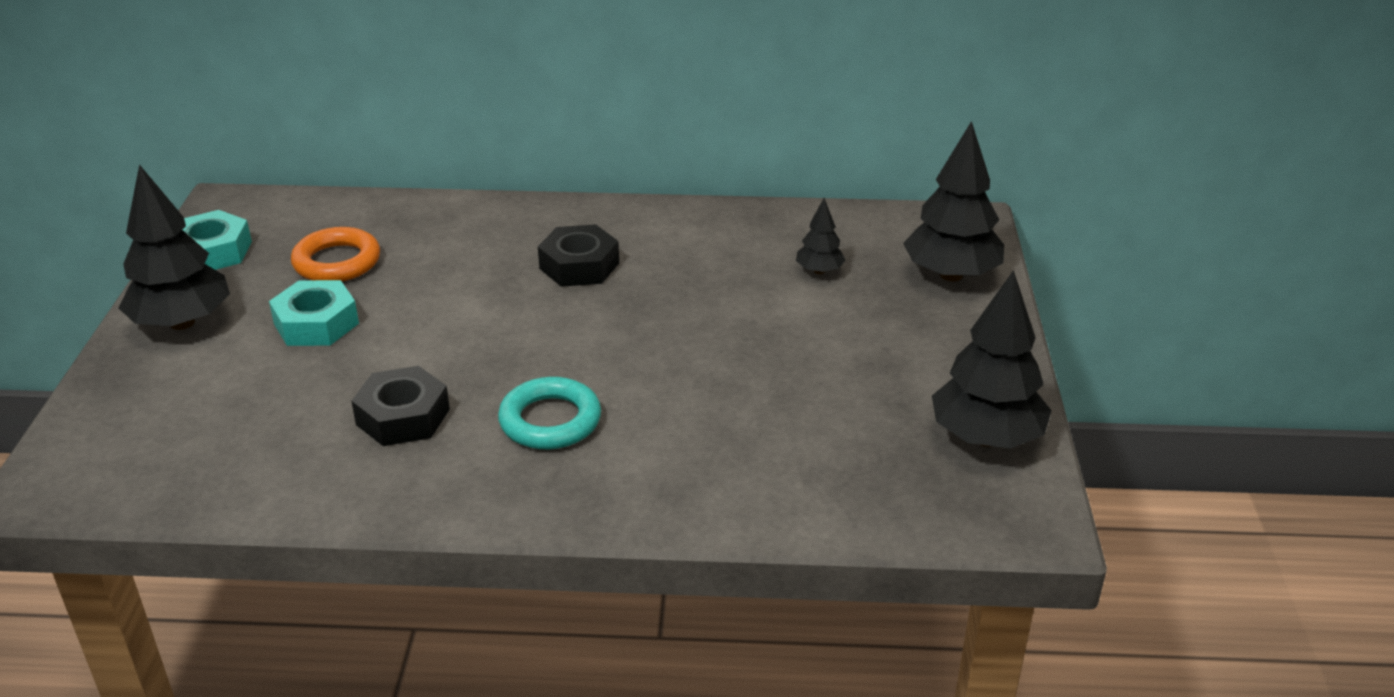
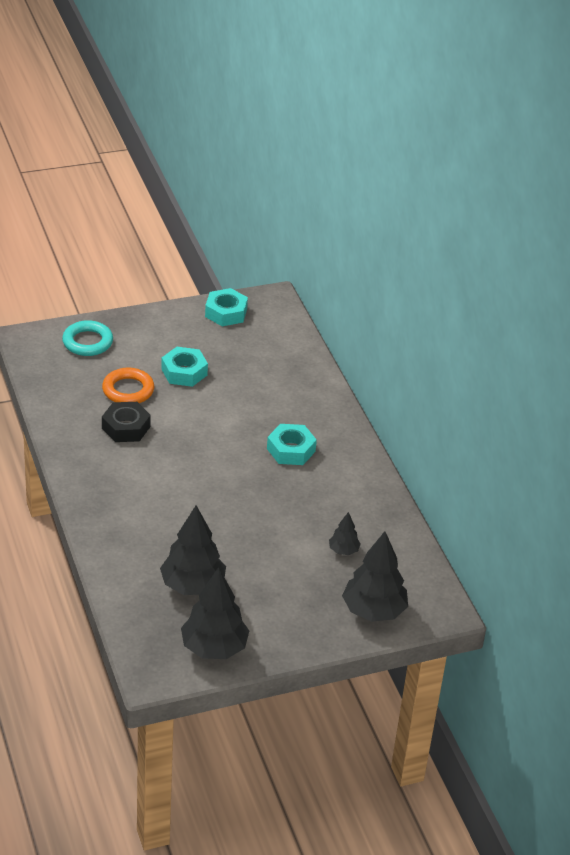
camera: 65 degrees right, 5 degrees up
black tree [119,164,230,330] -> black tree moved to [160,505,226,595]
orange ring [291,227,380,281] -> orange ring moved to [102,368,154,403]
turquoise ring [498,377,601,449] -> turquoise ring moved to [62,320,113,356]
black nut [538,224,619,287] -> turquoise nut [267,424,317,465]

